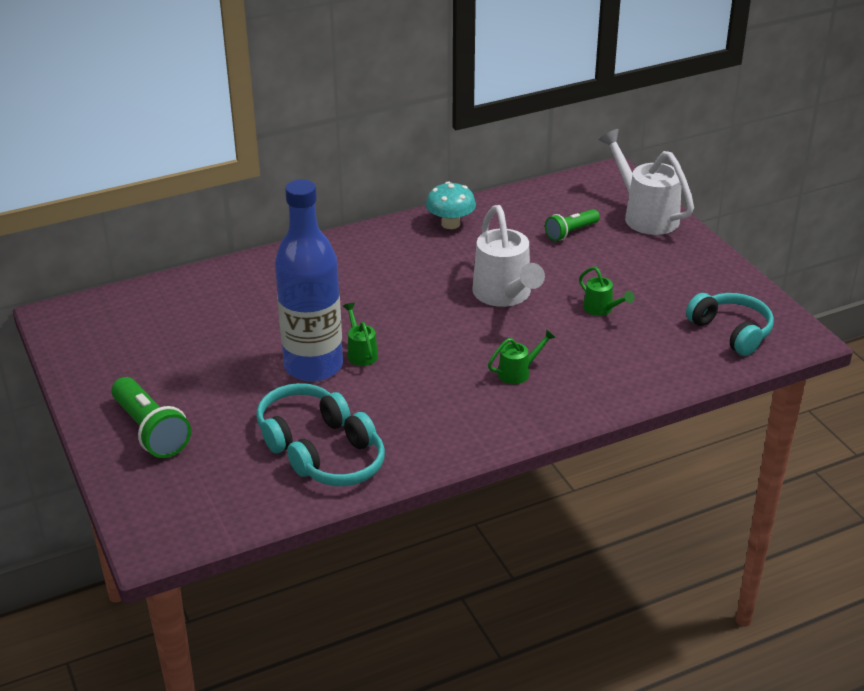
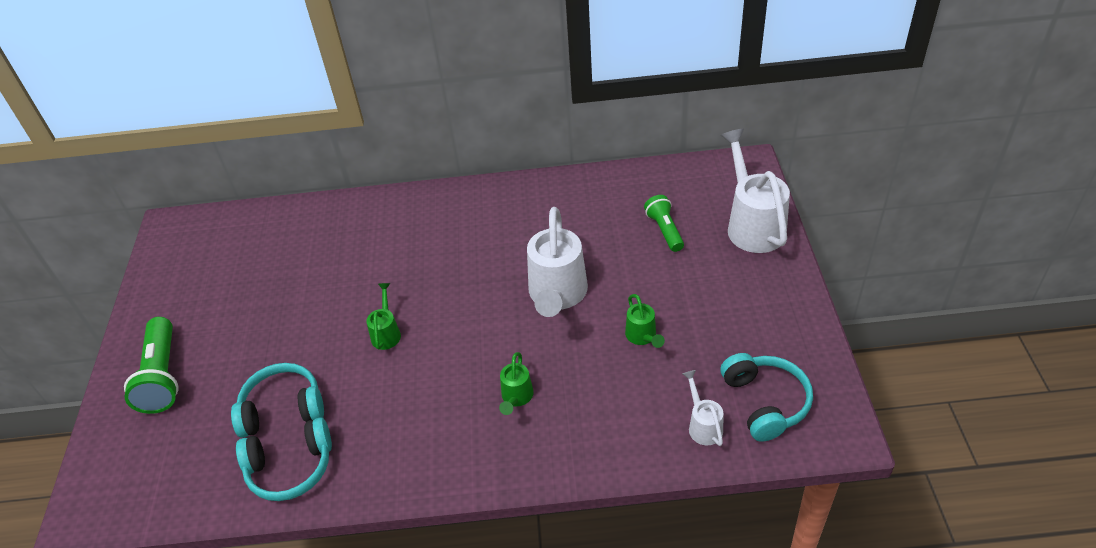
camera: 25 degrees right, 10 degrees up
blue bottle [275,179,343,382] -> none
turquoise mushroom [426,181,476,229] -> none
green watering can [488,329,556,384] -> green watering can turned 105 degrees clockwise [499,352,534,415]
green flashlight [545,209,600,241] -> green flashlight turned 90 degrees clockwise [644,195,684,252]
none -> white watering can [683,370,723,446]

